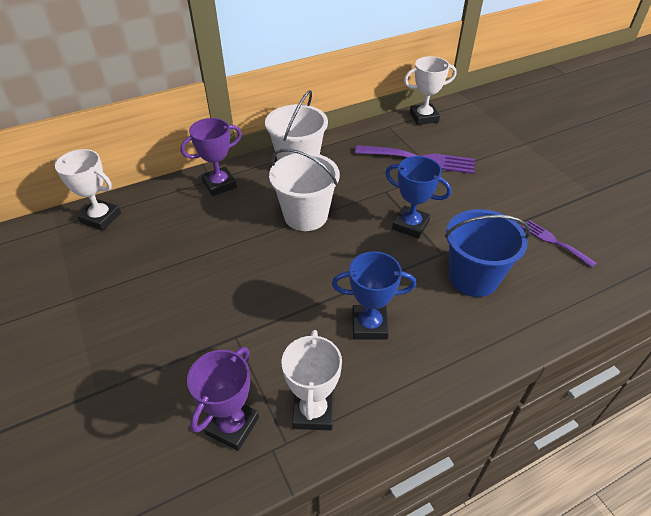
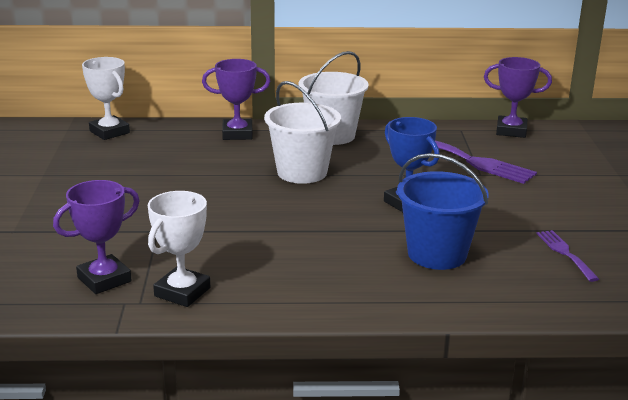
camera: 25 degrees right, 20 degrees down
blue trophy [332,251,416,340] -> none
white trophy [404,56,457,125] -> purple trophy [484,57,552,138]

